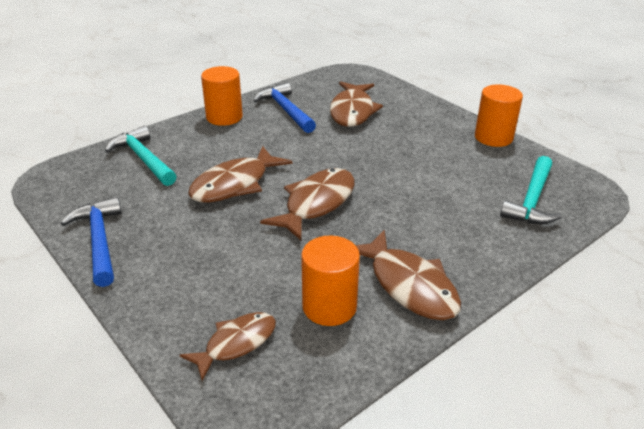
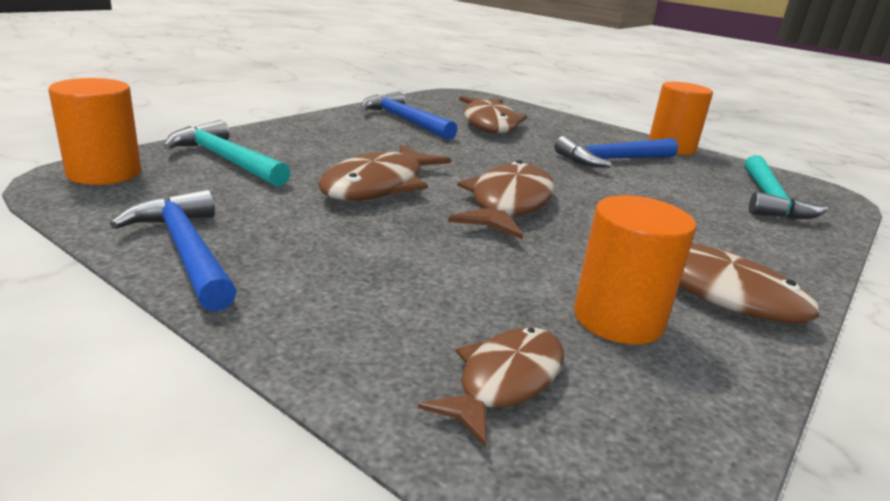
camera: 15 degrees left, 10 degrees down
orange cylinder [201,66,243,126] -> orange cylinder moved to [48,78,141,185]
none -> blue hammer [554,135,678,167]

